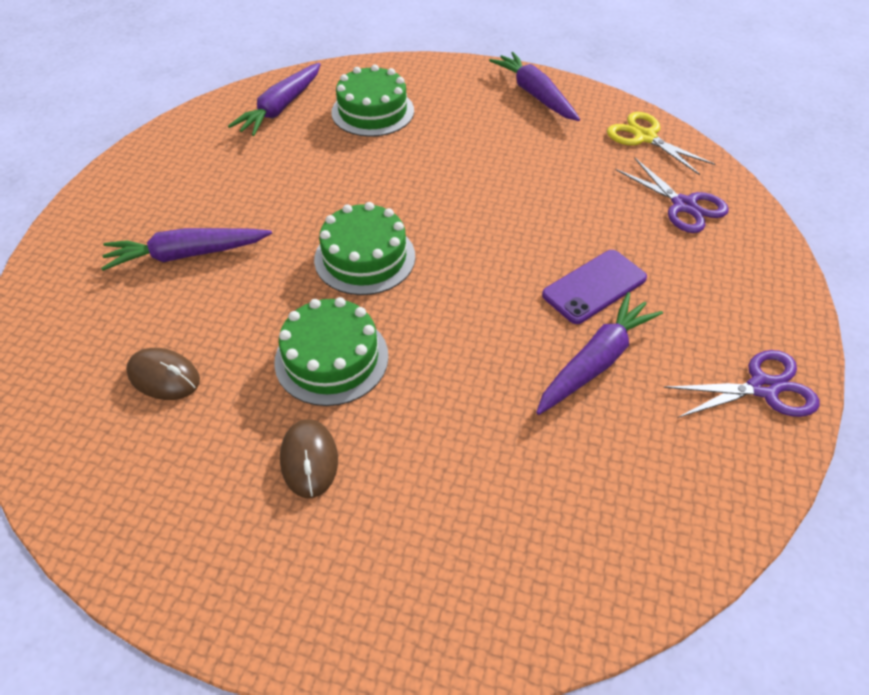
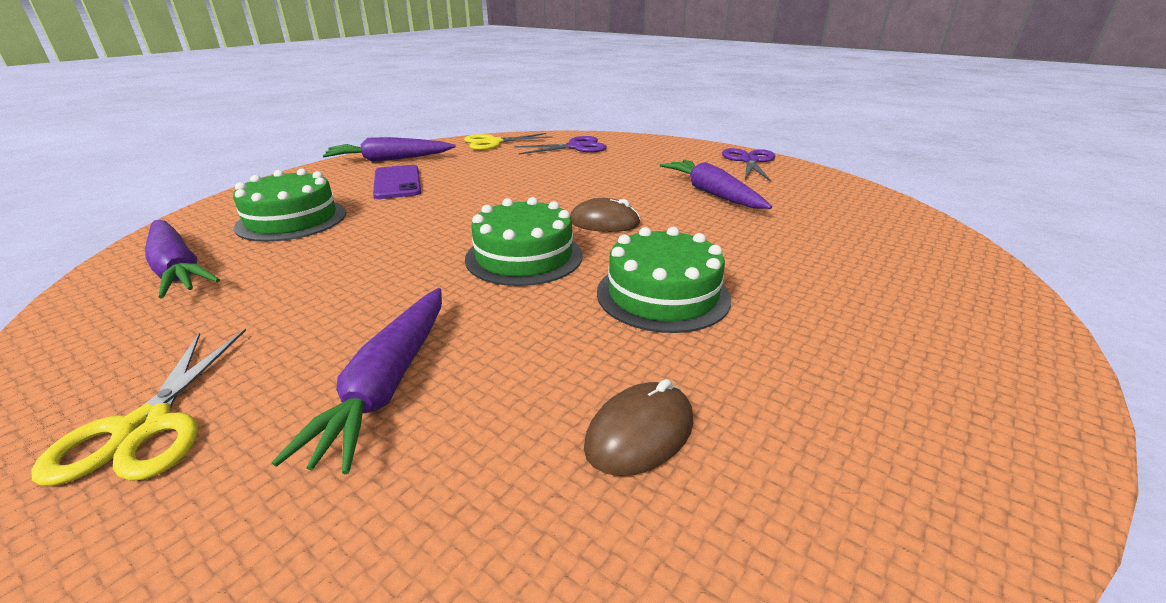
camera: 70 degrees left, 20 degrees down
brown mouse [280,419,338,498] -> brown mouse moved to [570,198,641,232]
purple phone [542,250,647,324] -> purple phone moved to [373,165,421,199]
none -> yellow scissors [31,328,246,486]

